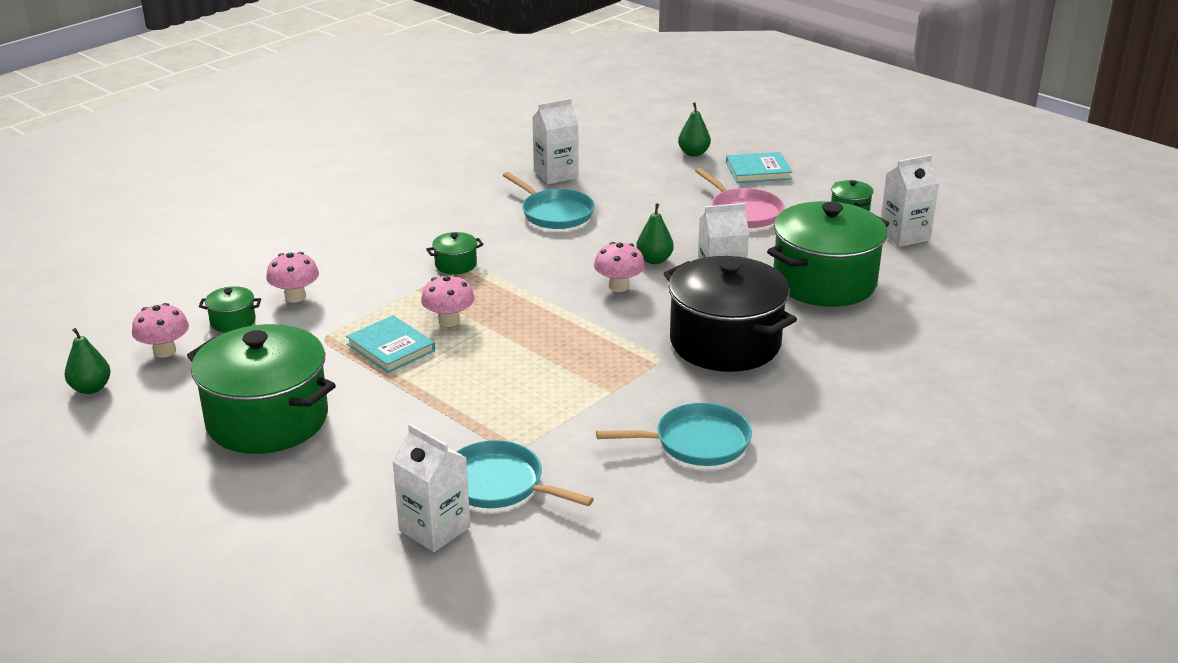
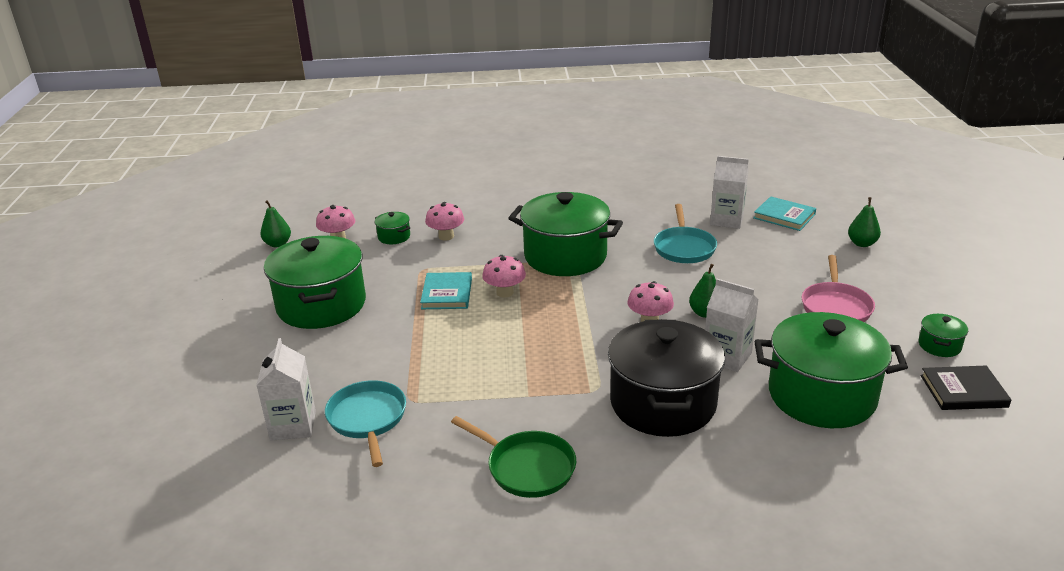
camera: 45 degrees right, 0 degrees up
green pot [426,232,484,274] -> green pot [508,192,623,276], size x2.42
turquoise pan [596,403,752,466] -> green pan [451,416,576,498]
turquoise book [726,152,792,183] -> turquoise book moved to [753,196,816,231]
white carton [881,155,939,247] -> black book [920,366,1011,410]

